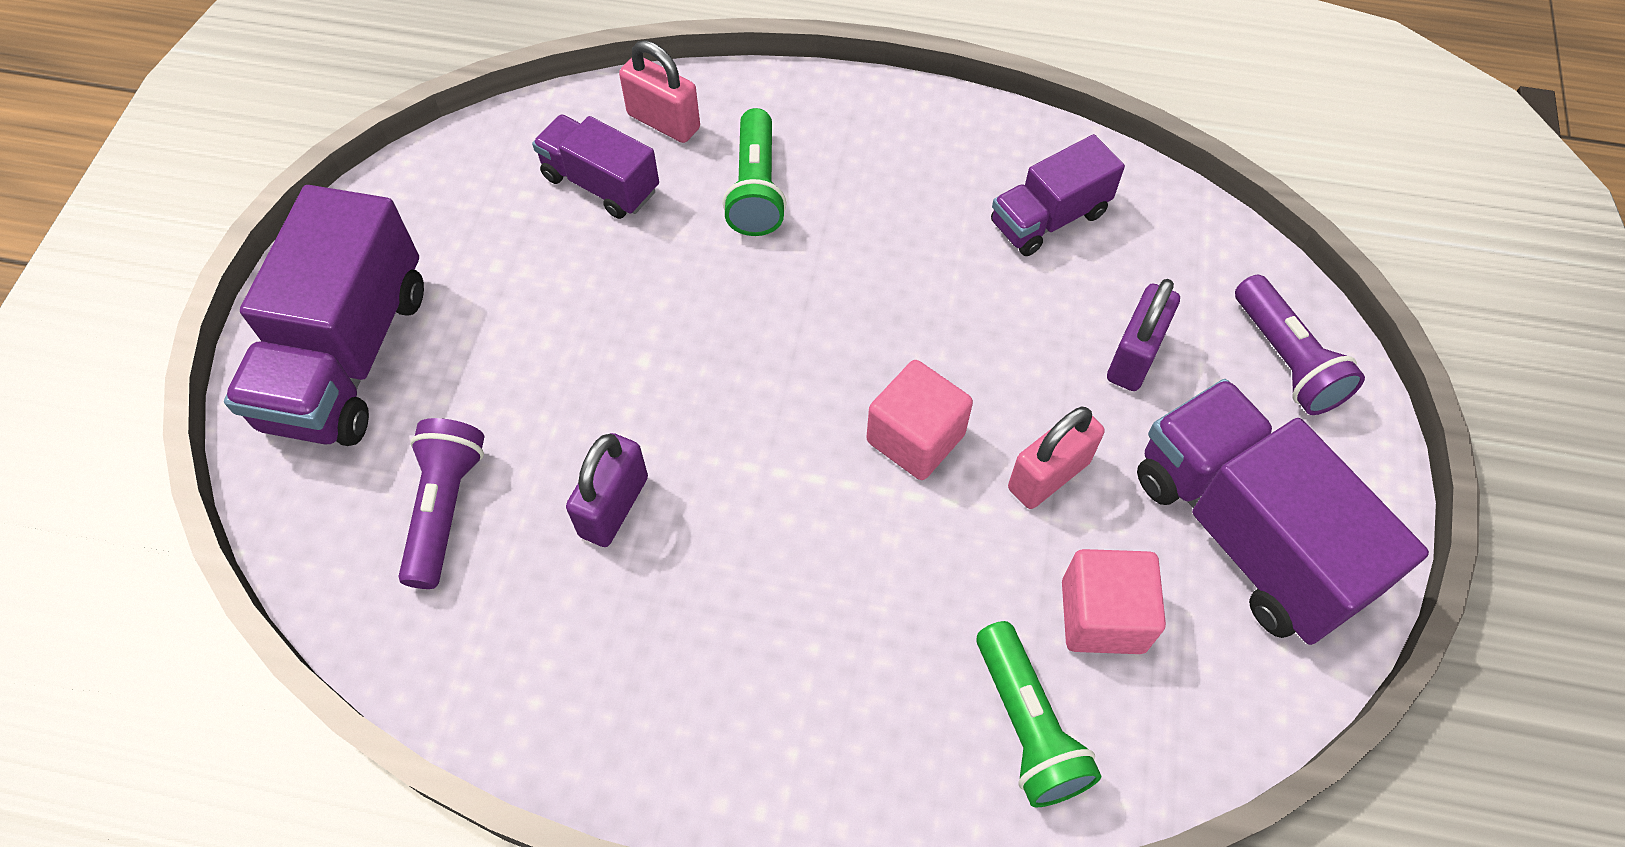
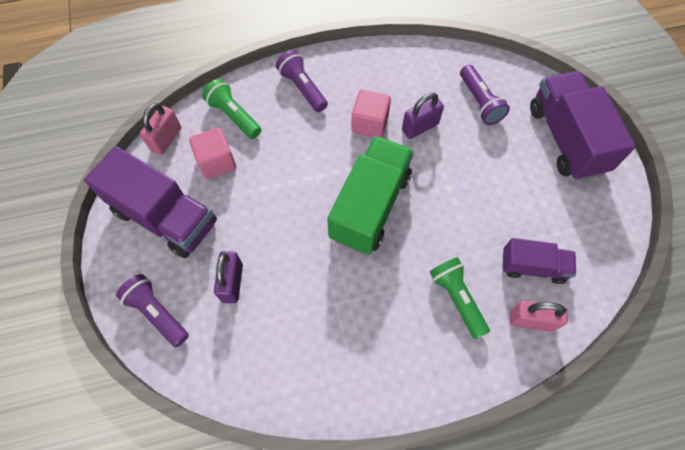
camera: 155 degrees right, 5 degrees up
purple padlock [566,433,648,547] -> purple padlock turned 60 degrees clockwise [402,93,444,139]
pink cube [866,360,973,480] -> pink cube moved to [351,90,391,137]
purple truck [991,134,1125,256] -> none
pink padlock [1008,407,1105,509] -> pink padlock moved to [140,103,181,155]
none -> purple flashlight [276,50,328,112]
none -> green truck [327,136,414,254]

